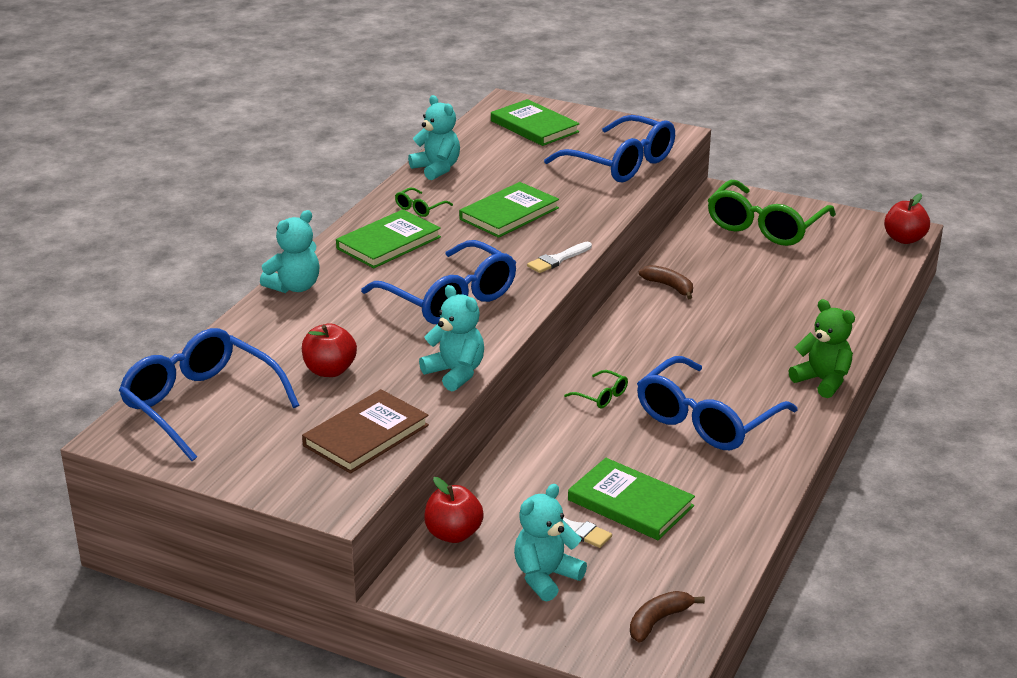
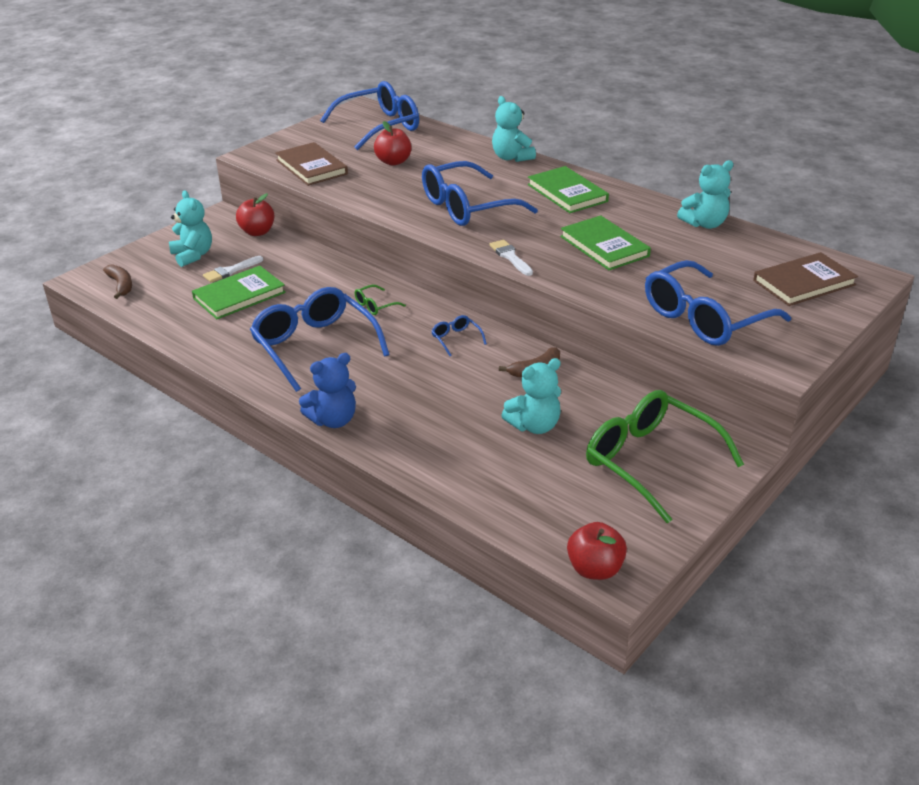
camera: 105 degrees right, 5 degrees up
green glasses [395,187,453,217] -> none
turquoise teddy bear [419,285,484,391] -> turquoise teddy bear moved to [501,358,561,434]
green book [491,99,580,146] -> brown book [753,252,858,306]
green teddy bear [789,299,855,398] -> blue teddy bear [299,353,356,428]
none -> blue glasses [431,315,487,356]

